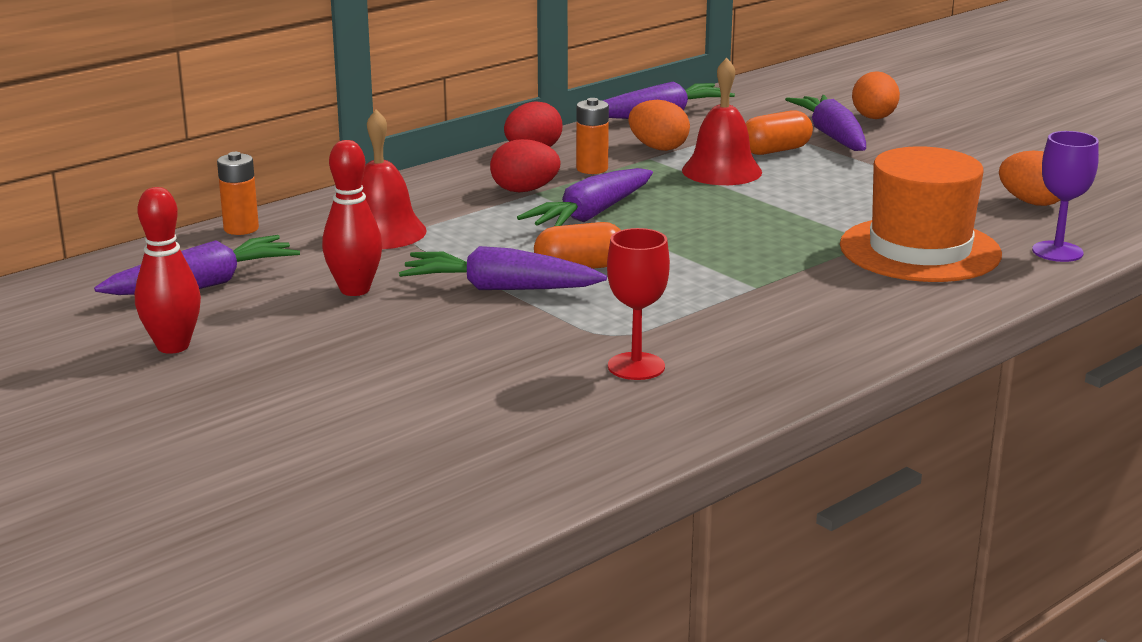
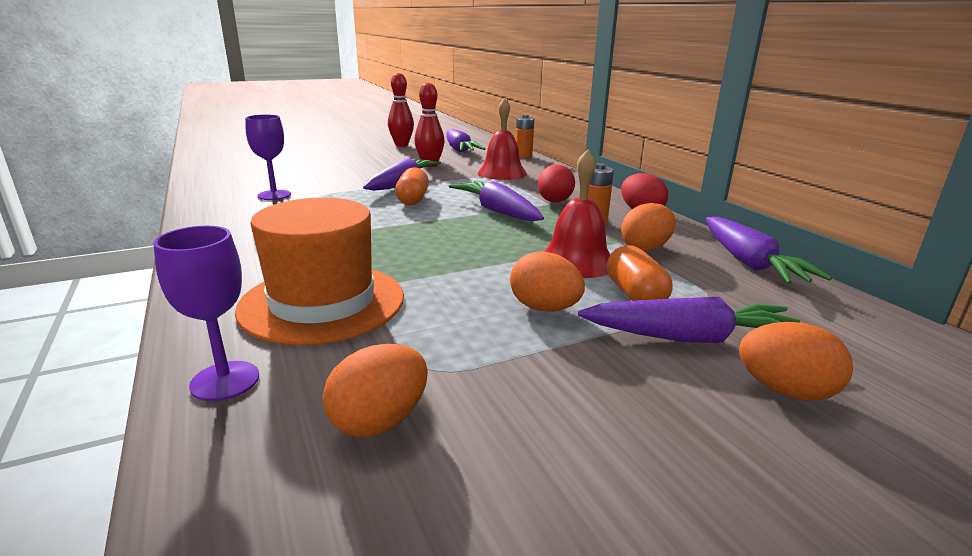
camera: 105 degrees right, 0 degrees up
red goblet [607,228,670,380] -> purple goblet [245,115,291,200]
none -> orange egg [510,251,585,312]

